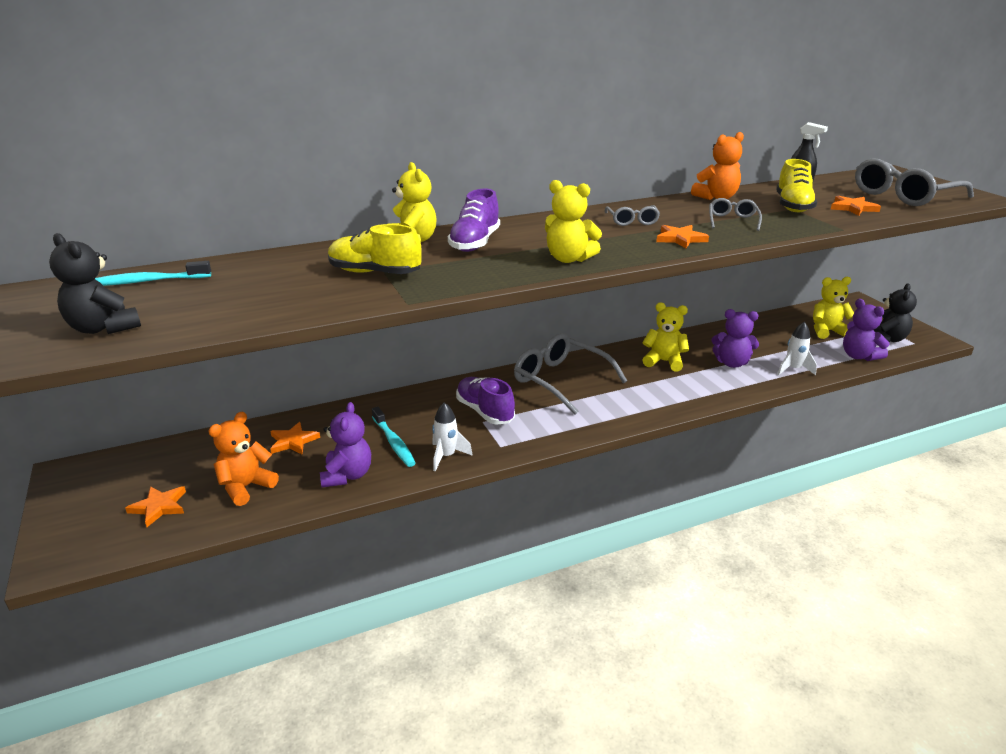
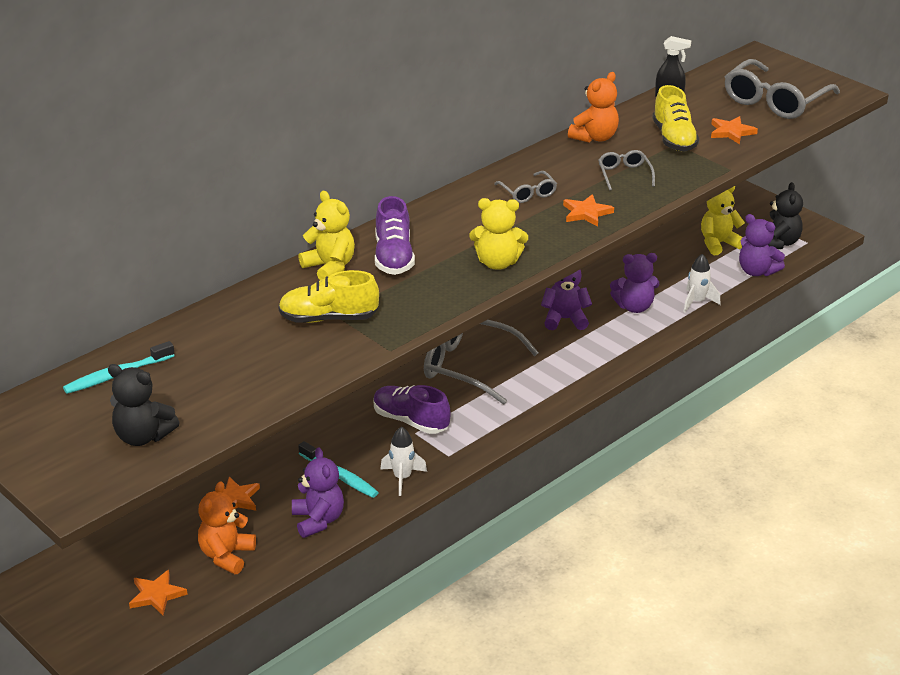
camera: 20 degrees left, 5 degrees up
yellow teddy bear [643,302,689,372] -> purple teddy bear [541,270,592,330]

